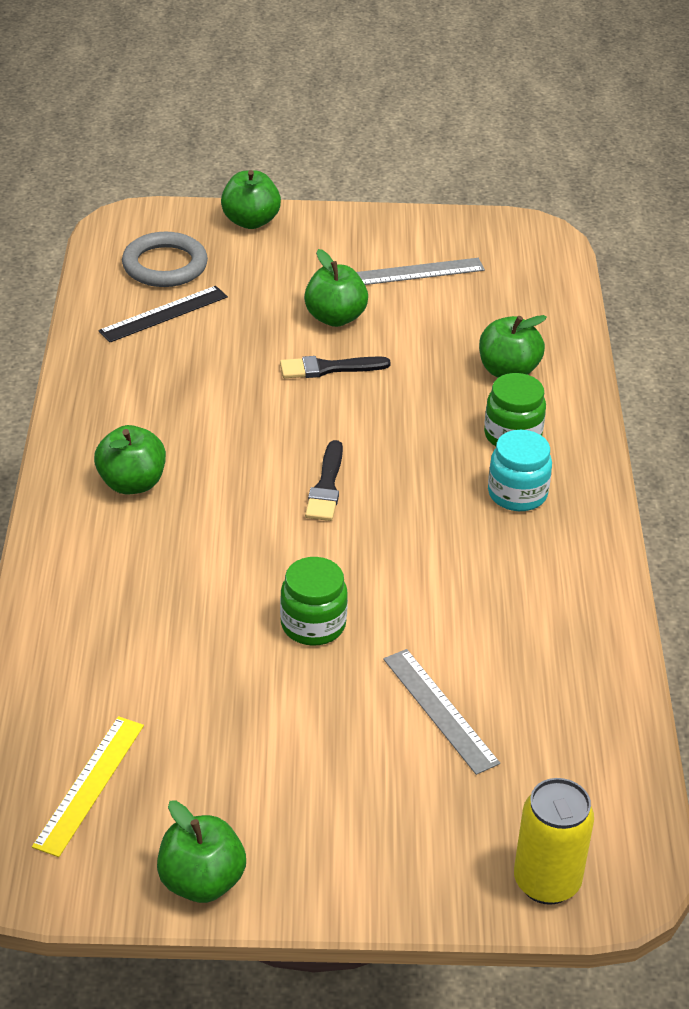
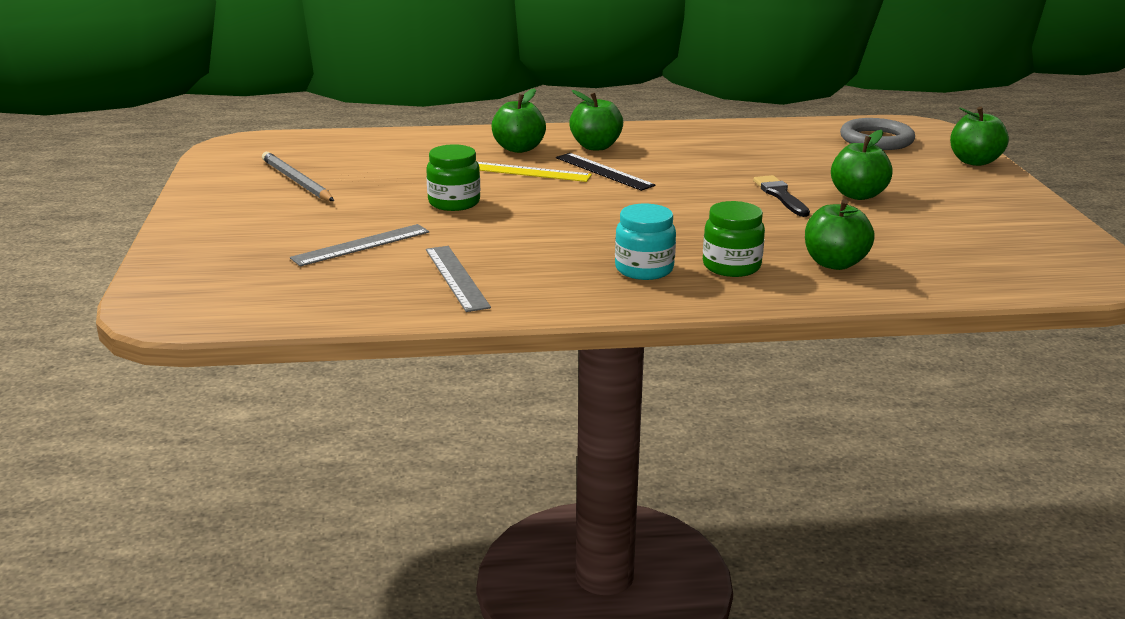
camera: 85 degrees right, 15 degrees down
yellow ruler [32,716,144,857] -> yellow ruler moved to [478,162,592,182]
black ruler [98,286,228,342] -> black ruler moved to [556,153,655,191]
green apple [157,801,246,903] -> green apple moved to [491,88,546,153]
black brush [305,440,343,521] -> none
grey ruler [356,258,485,285] -> grey ruler moved to [426,246,491,312]
yellow can [514,778,594,905] -> none
none -> grey pencil [262,152,334,201]

